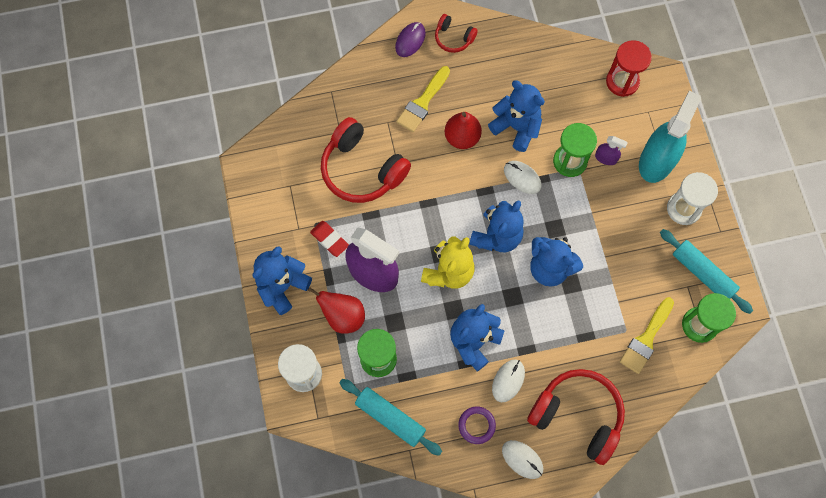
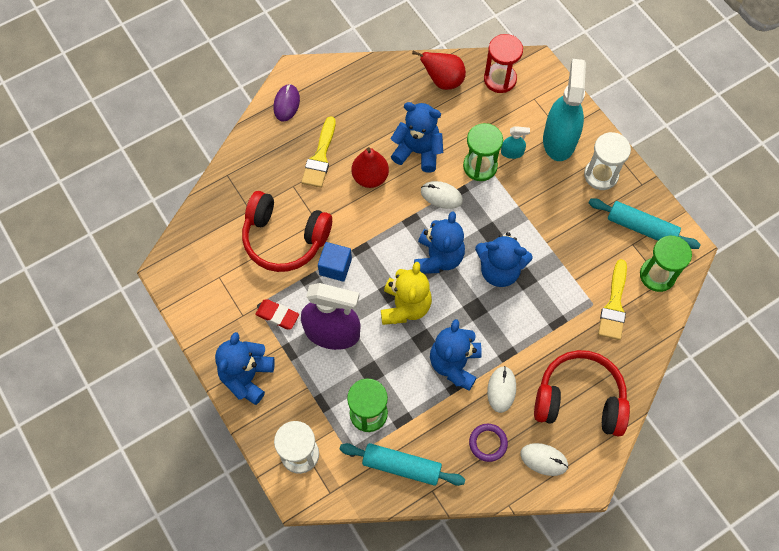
camera: 20 degrees left, 5 degrees down
red pear [308,287,365,334] -> red pear moved to [412,51,466,90]
red headphones [435,14,478,53] -> none
purple spray bottle [595,136,628,165] -> turquoise spray bottle [501,126,530,159]
none -> blue cube [318,242,352,282]

